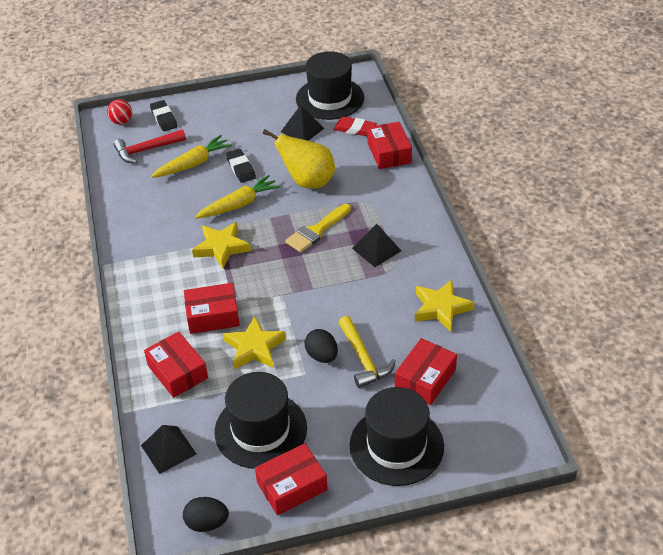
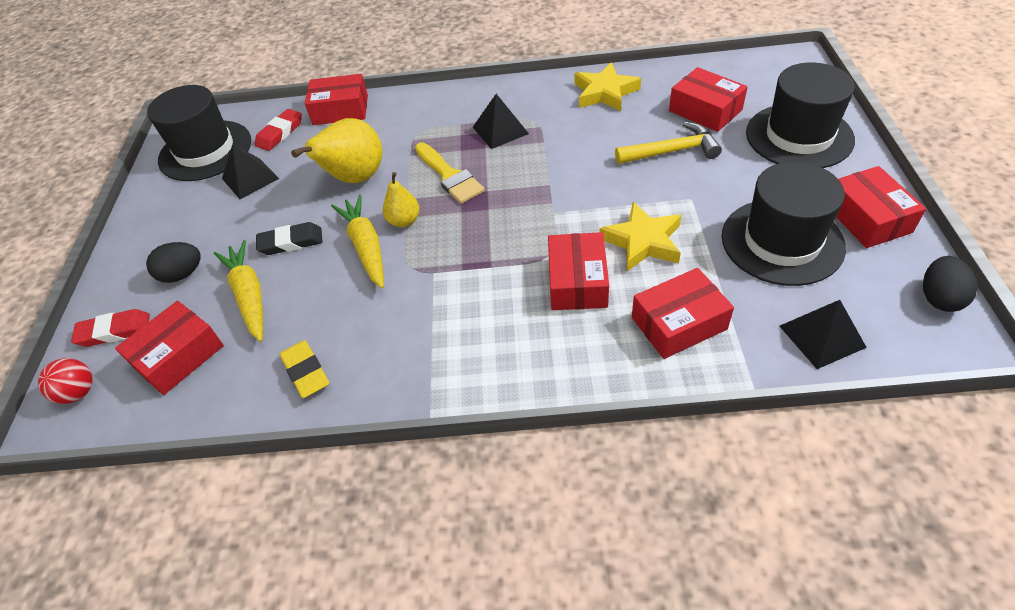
camera: 75 degrees left, 5 degrees up
red hammer [113,129,186,164] -> red box [115,301,224,395]
black eraser [150,100,177,131] -> red eraser [71,309,150,347]
yellow star [192,222,251,269] -> none
black egg [305,329,338,363] -> black egg moved to [146,242,201,283]
none -> yellow eraser [280,340,329,398]
none -> yellow pear [383,172,420,227]

